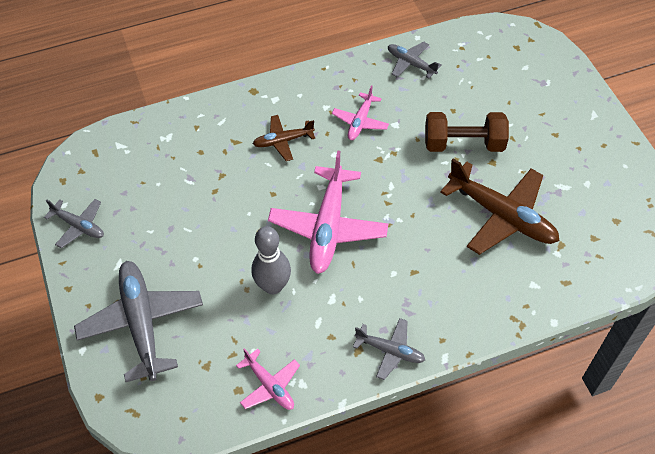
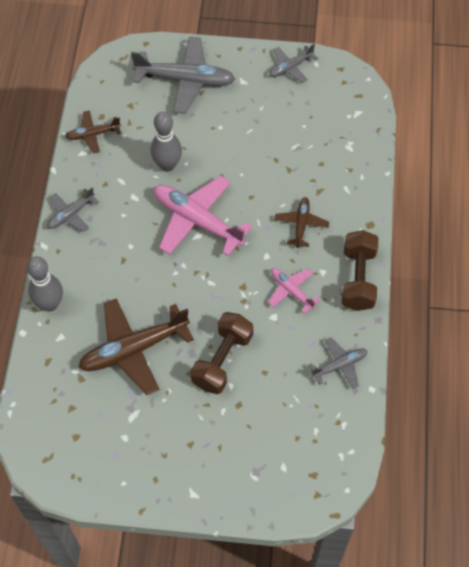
camera: 115 degrees right, 5 degrees up
pink plane [236,348,300,410] -> brown plane [65,110,121,154]
none -> grey bowling pin [27,256,63,311]
none -> brown dumbbell [342,230,378,311]

